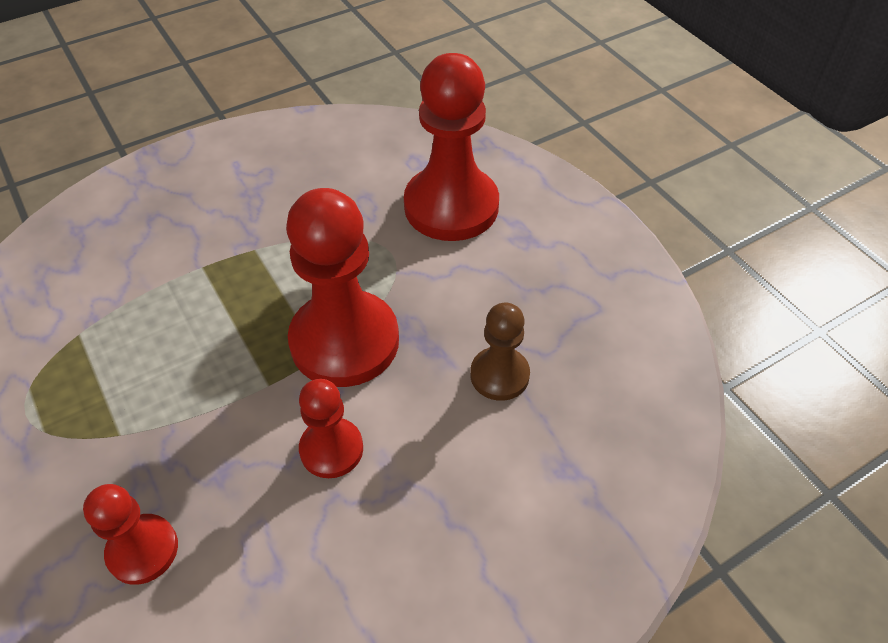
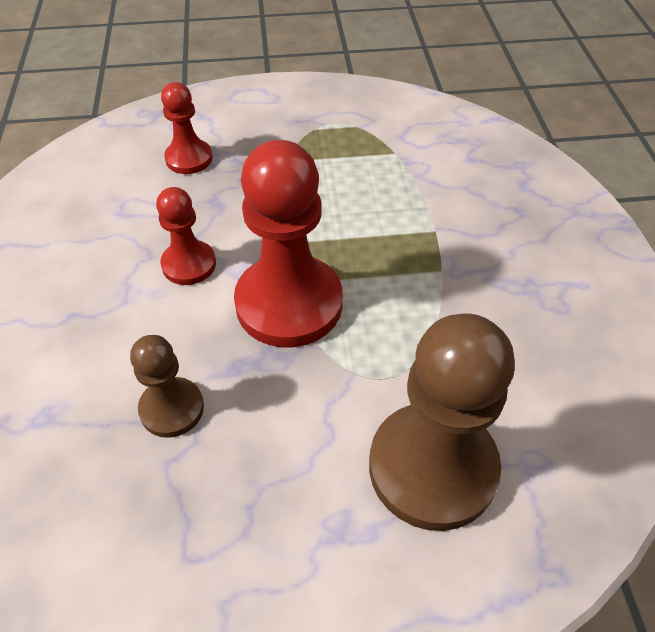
camera: 115 degrees right, 0 degrees up
red pawn [404,53,499,241] -> brown pawn [369,313,515,531]

